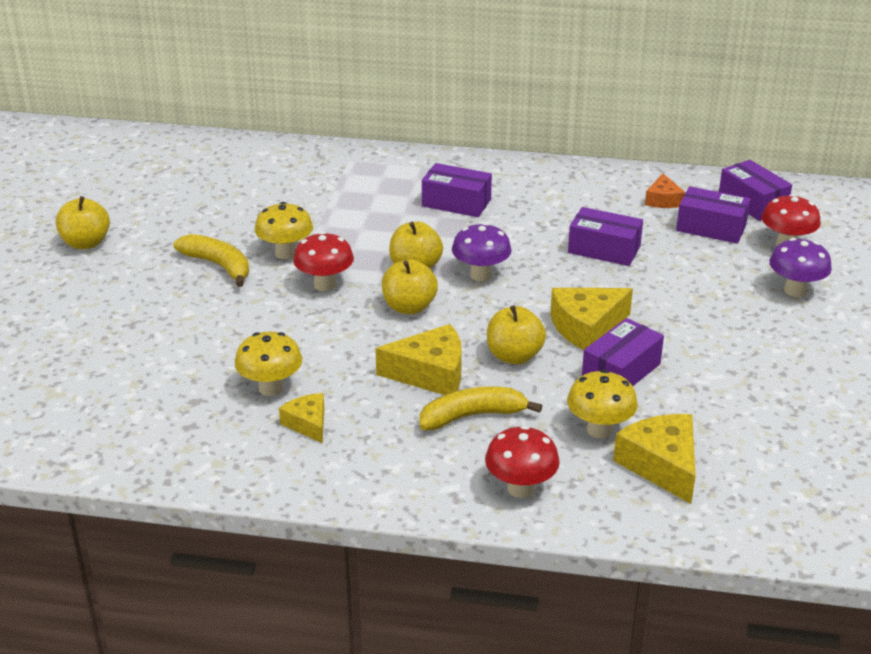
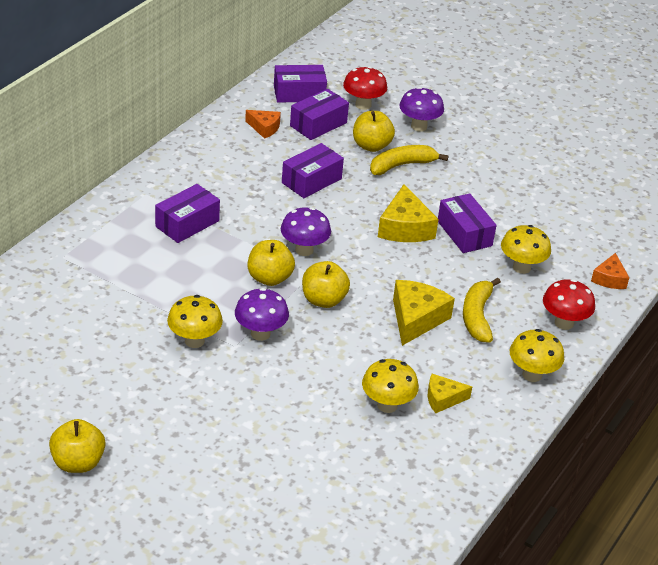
camera: 70 degrees left, 5 degrees up
yellow banana [173,234,249,287] -> yellow banana moved to [370,145,449,175]
red mushroom [293,232,354,291] -> purple mushroom [235,288,289,341]
yellow apple [487,305,546,364] -> yellow apple moved to [353,111,395,152]
yellow cheese [613,414,696,504] -> none
none -> yellow mushroom [510,329,564,382]
none -> orange cheese [591,253,629,289]

